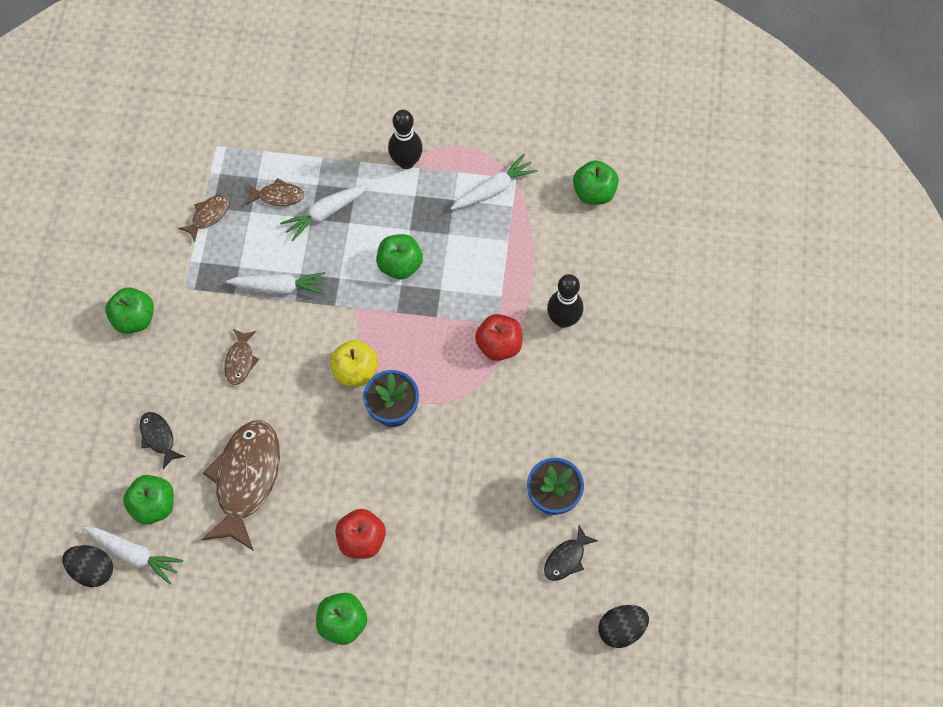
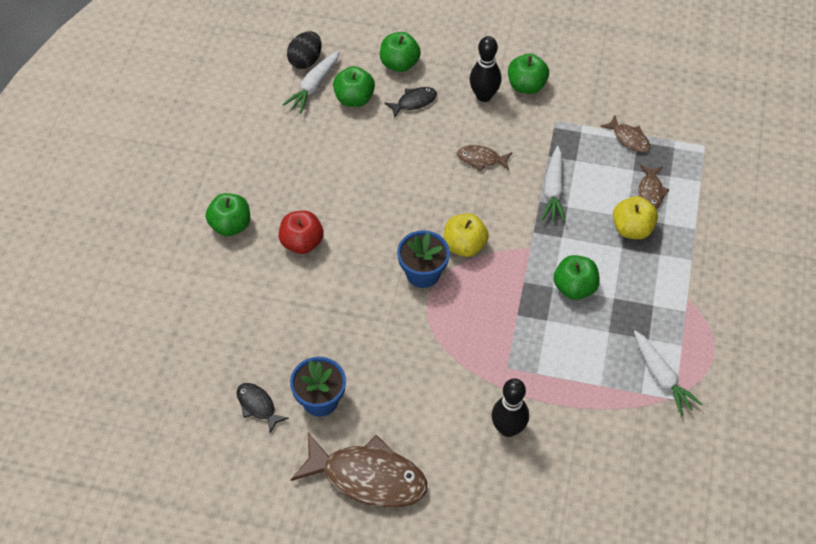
camera: 95 degrees right, 10 degrees down
brown fish [201,420,280,551] -> brown fish moved to [291,433,427,508]
white carrot [280,184,369,241] -> yellow apple [613,196,658,239]
black bowling pin [388,110,423,169] -> black bowling pin moved to [470,36,501,102]
red apple [475,314,522,361] -> none
green apple [573,160,619,205] -> green apple moved to [380,32,421,72]
black egg [599,605,649,648] -> none

